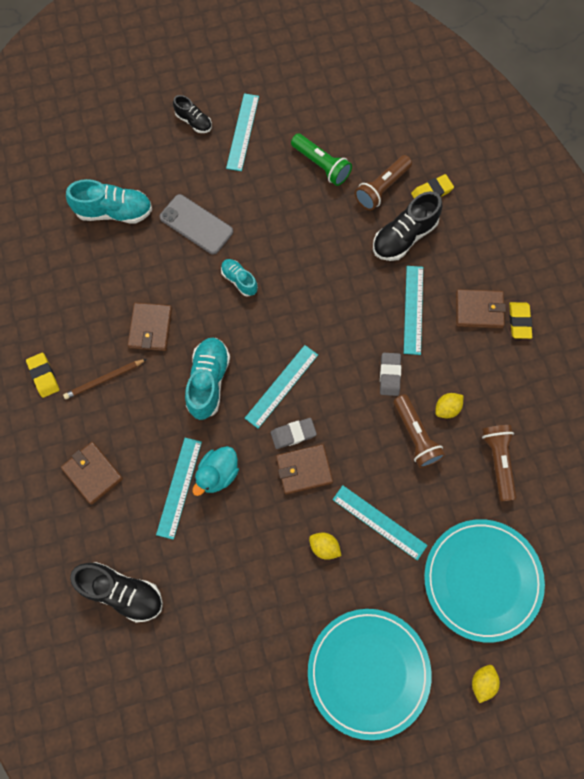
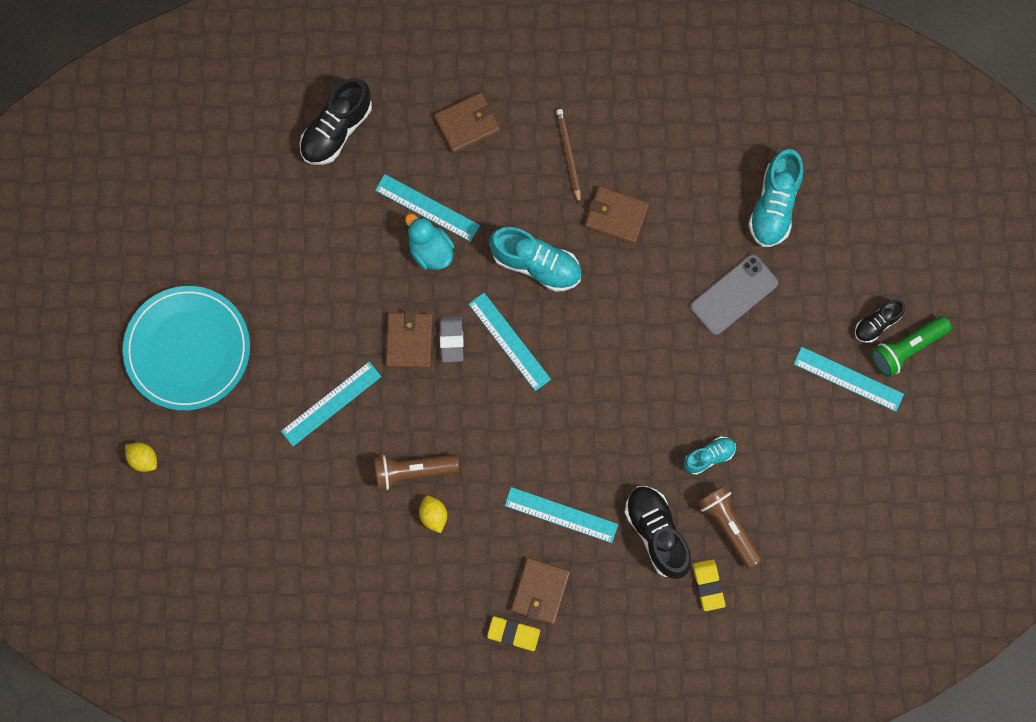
camera: 105 degrees right, 5 degrees up
yellow eraser [26,353,59,398] -> none
turquoise shoe [221,259,258,296] -> turquoise shoe moved to [684,436,736,475]
green flashlight [291,133,352,186] -> green flashlight moved to [871,316,952,377]
yellow lemon [309,532,342,560] -> none
grey eraser [380,353,401,396] -> none
turquoise plate [424,519,545,642] -> none
brown flashlight [482,425,517,501] -> none

